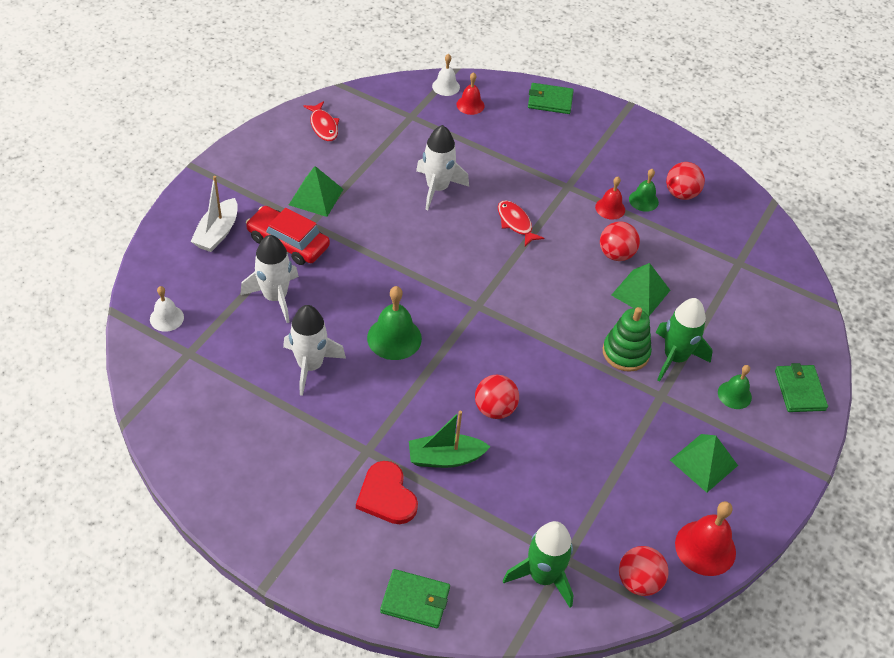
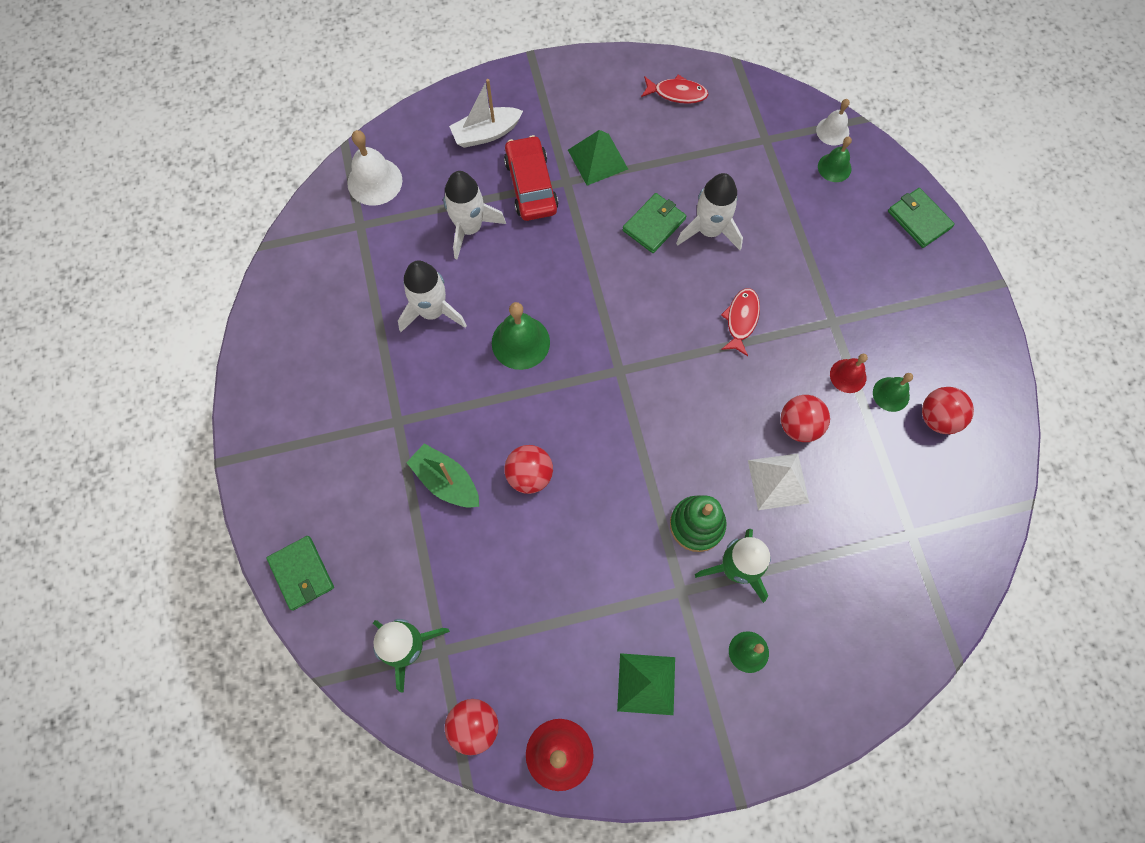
camera: 50 degrees right, 20 degrees up
white bell [150,286,184,332] -> white bell [347,130,402,206], size x1.62
red fish [303,101,339,141] -> red fish turned 105 degrees counterclockwise [641,75,709,104]
red heart [356,461,418,524] -> none
red bell [456,72,485,115] -> green bell [818,137,852,182]
green pyramid [611,263,670,316] -> white pyramid [748,454,809,510]
green wallet [775,363,828,412] -> green wallet moved to [622,193,686,253]

